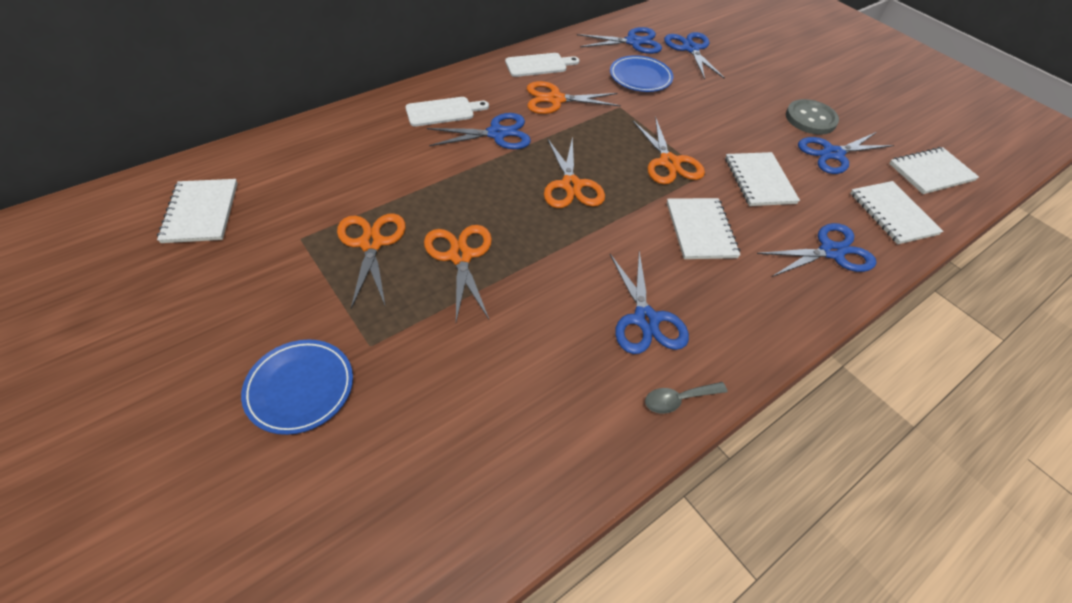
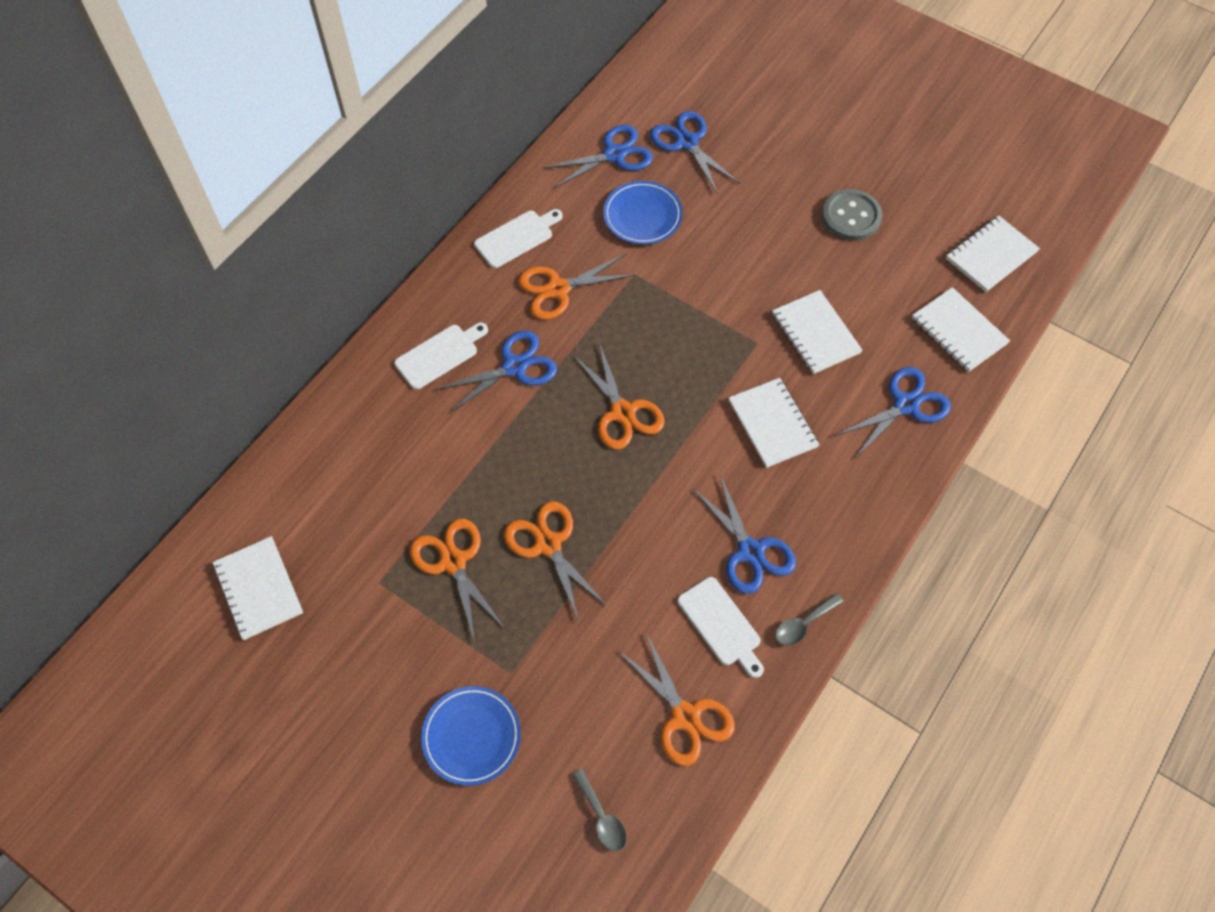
camera: 15 degrees left, 10 degrees up
orange scissors [633,117,705,184] -> orange scissors moved to [620,633,735,766]
blue scissors [798,132,894,174] -> none
none -> grey spoon [572,769,627,852]
none -> white cutting board [678,577,764,678]

